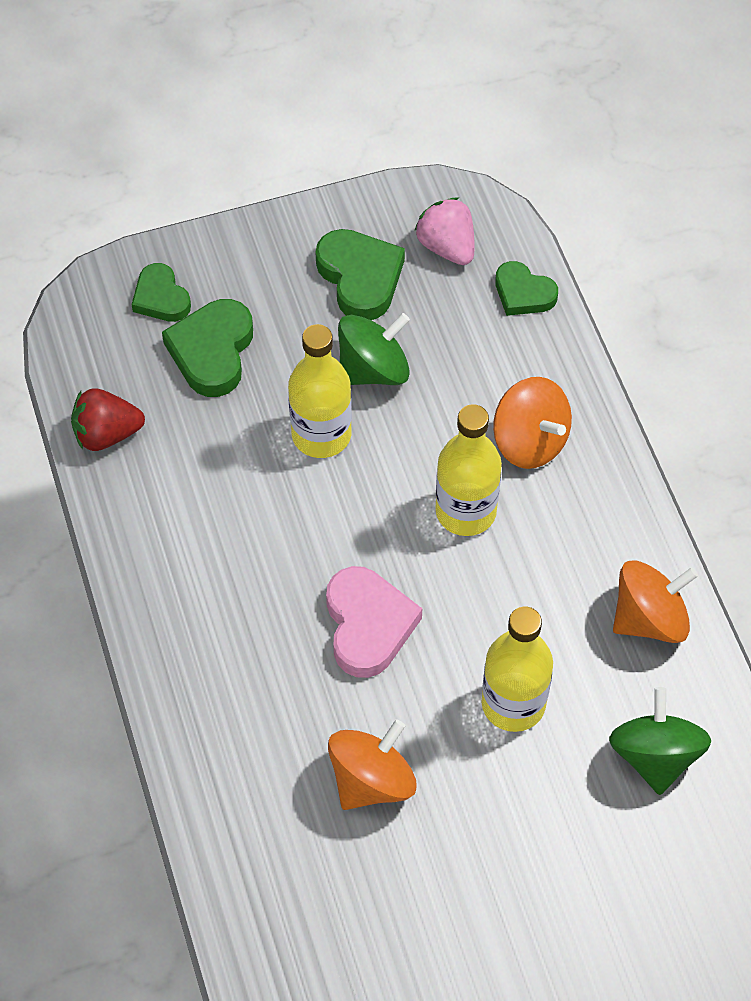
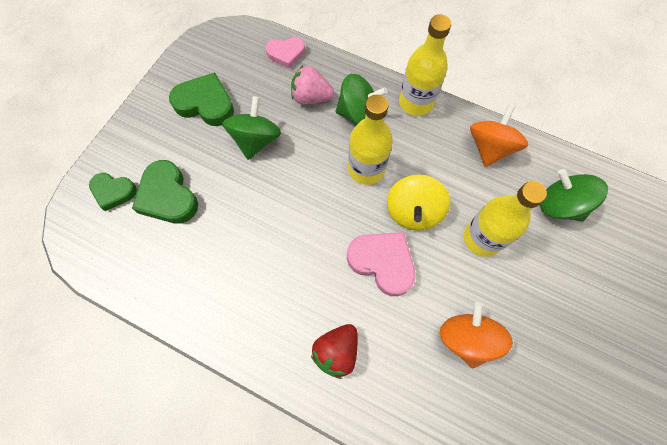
camera: 45 degrees left, 10 degrees up
red strawberry [71,388,145,451] -> red strawberry moved to [311,324,358,379]
yellow bottle [288,324,352,458] -> yellow bottle moved to [399,14,451,116]
pink strawberry [414,198,475,265] -> pink strawberry moved to [291,65,334,104]
orange spinning top [493,377,572,469] -> green spinning top [336,74,387,125]
green heart [495,261,558,316] -> pink heart [266,37,305,69]
none -> yellow spinning top [387,175,450,231]

